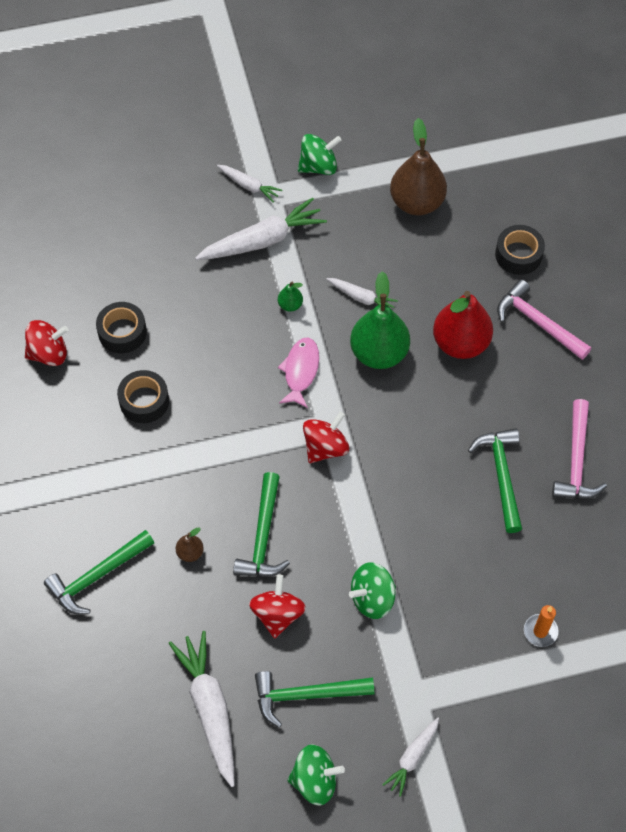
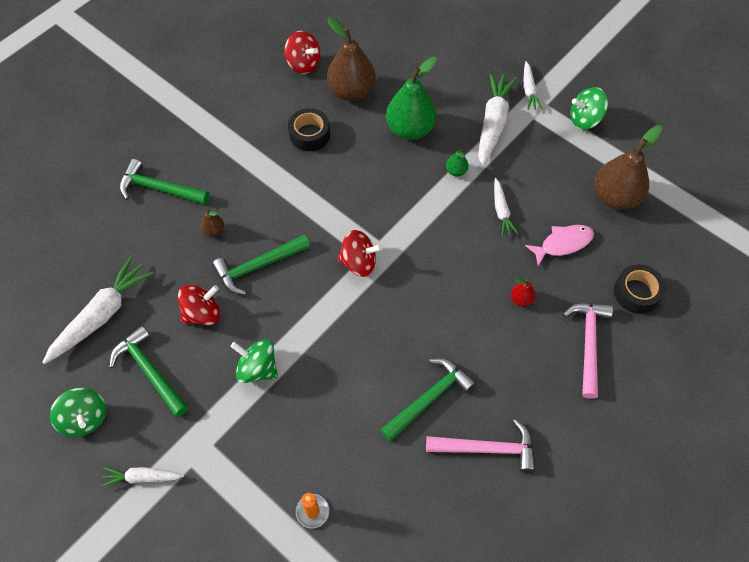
camera: 55 degrees right, 0 degrees up
black tape [96,302,147,353] -> brown pear [327,17,376,101]
white carrot [195,197,327,260] -> white carrot turned 105 degrees counterclockwise [478,72,517,167]
pink fish [278,338,319,408] -> pink fish moved to [525,225,594,266]
green spinning top [298,134,342,175] -> green spinning top turned 135 degrees clockwise [571,87,608,130]
green pear [350,271,410,369] -> green pear moved to [386,57,437,140]
red pear [433,291,493,359] -> red pear [511,278,536,307], size x0.44
pink hammer [552,399,607,499] -> pink hammer turned 150 degrees counterclockwise [426,419,536,473]

